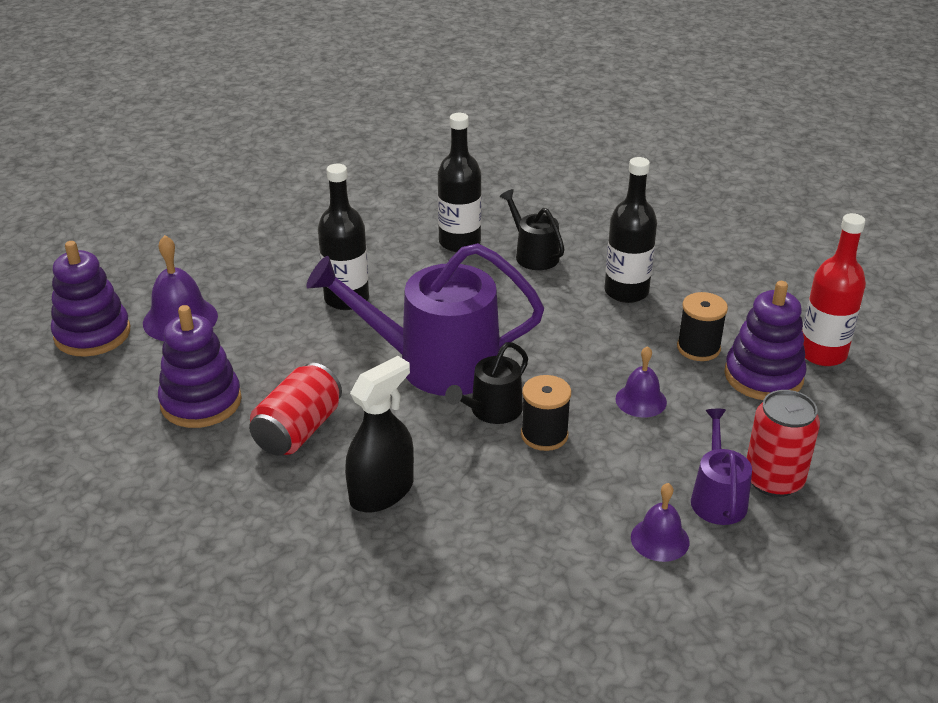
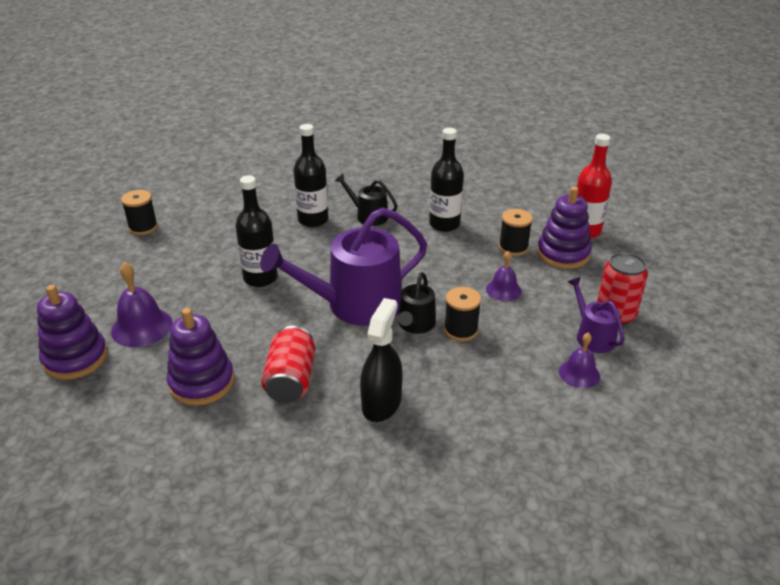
camera: 25 degrees left, 0 degrees up
none -> black spool [121,190,158,235]

